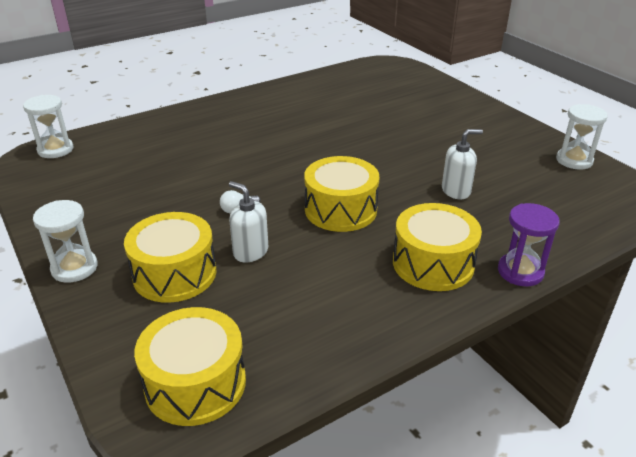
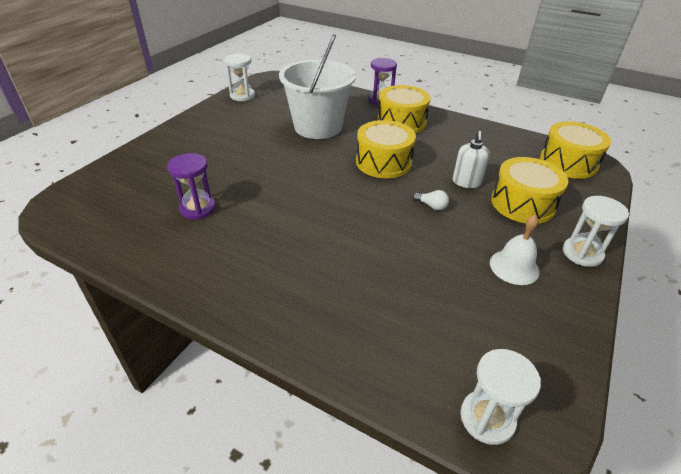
camera: 120 degrees left, 5 degrees up
white soap dispenser [442,129,483,200] -> white bucket [279,34,356,139]
none -> purple hourglass [167,153,216,220]
none -> white bell [490,215,539,285]

